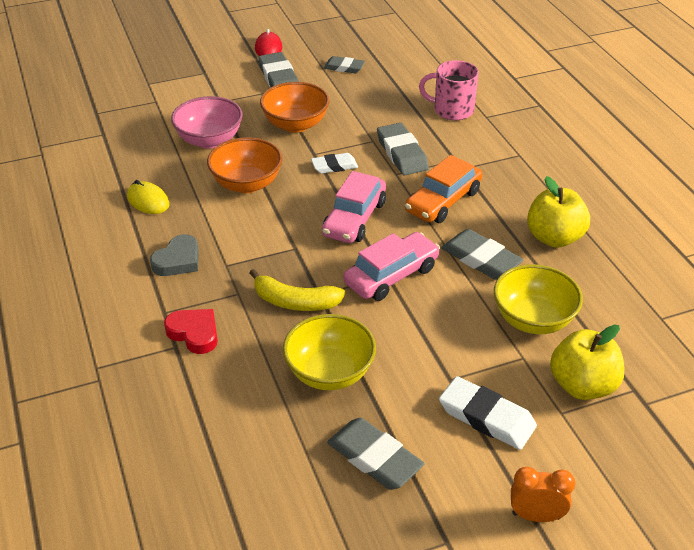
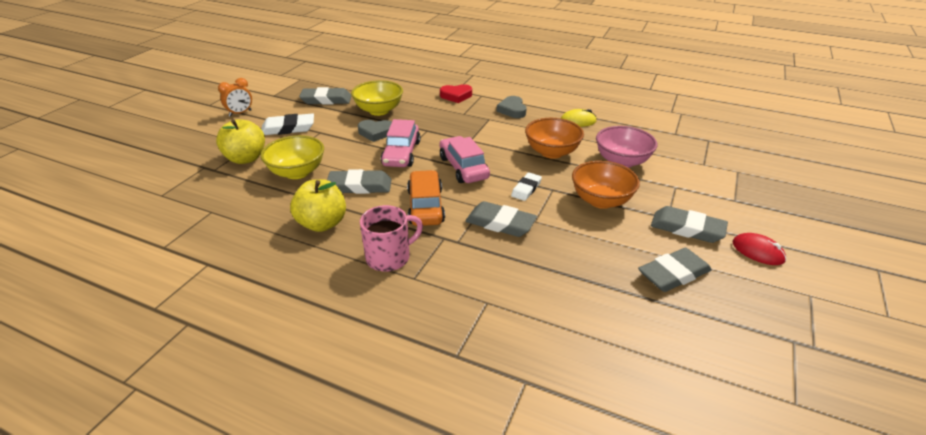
camera: 135 degrees right, 5 degrees down
yellow banana [249,269,345,311] -> none
grey eraser [324,56,365,73] -> grey eraser [638,248,712,292], size x1.58
pink mug [419,60,479,120] -> pink mug moved to [360,205,423,272]
none -> grey heart [358,120,392,142]

